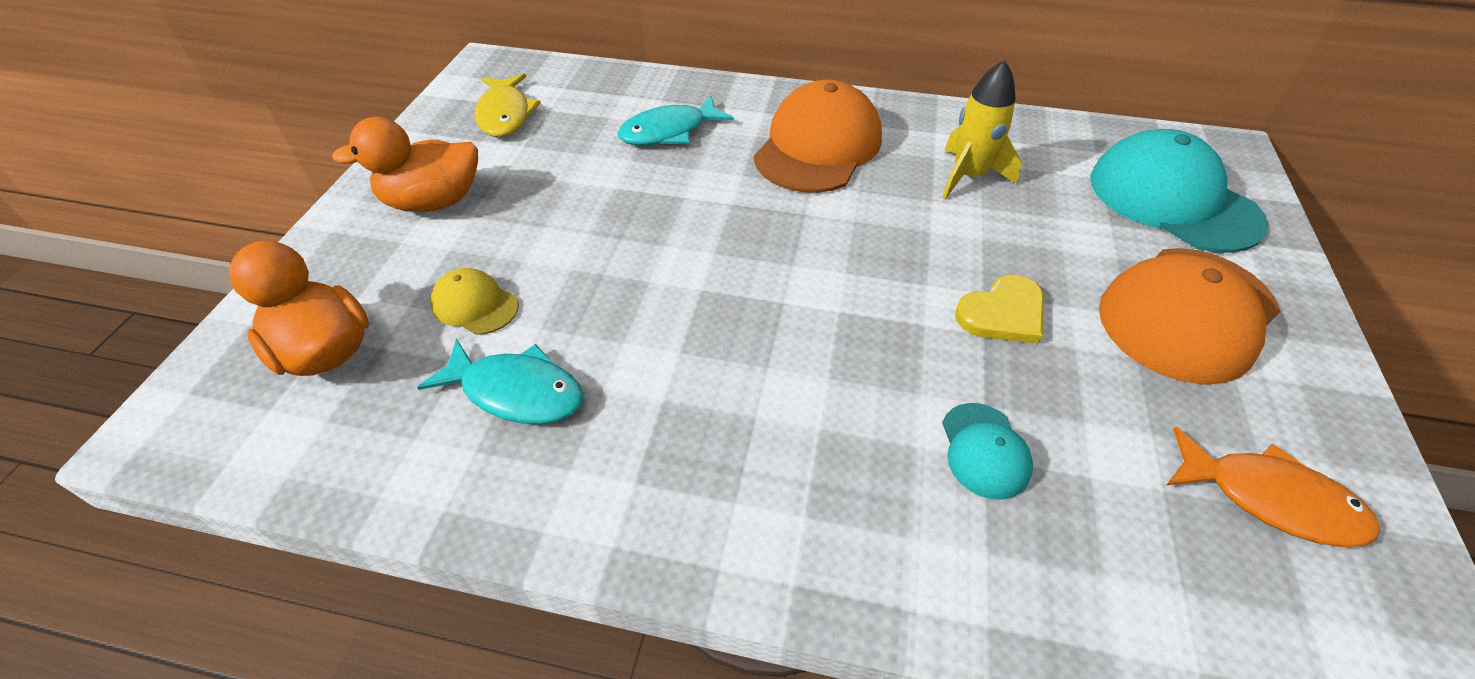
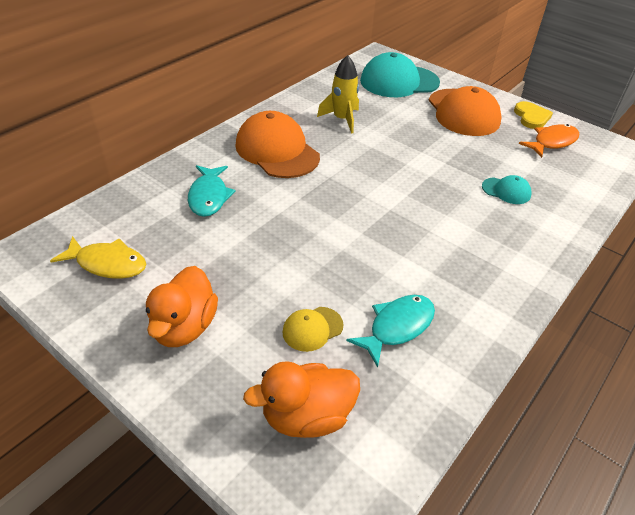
camera: 65 degrees left, 5 degrees down
yellow heart [955,275,1044,344] -> yellow heart moved to [514,101,553,129]

